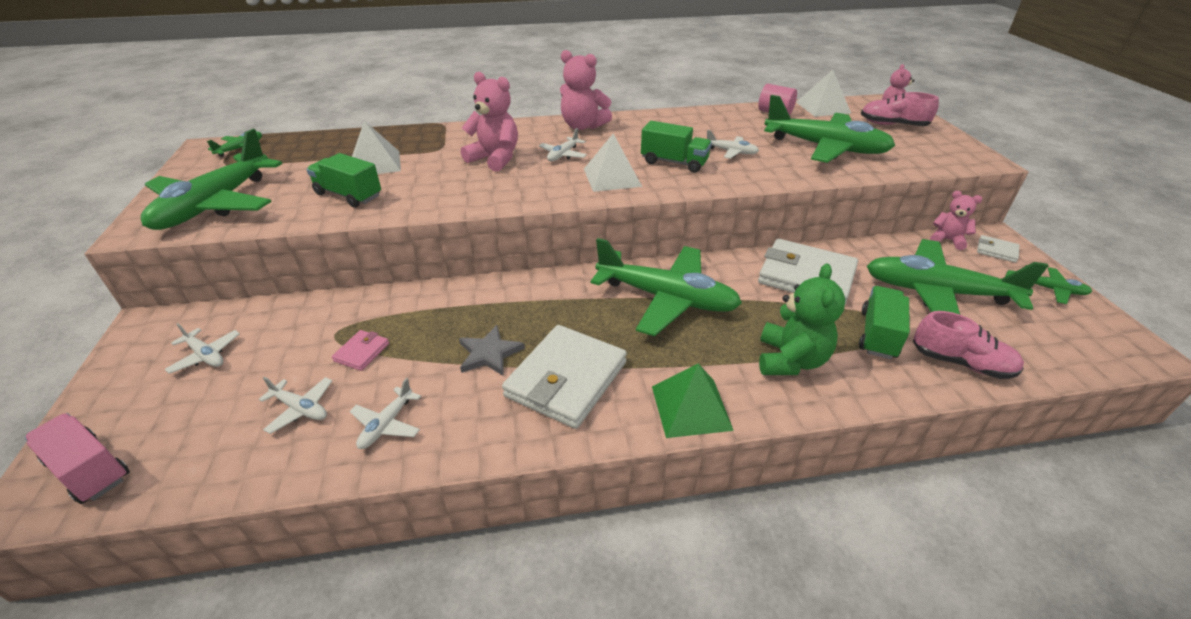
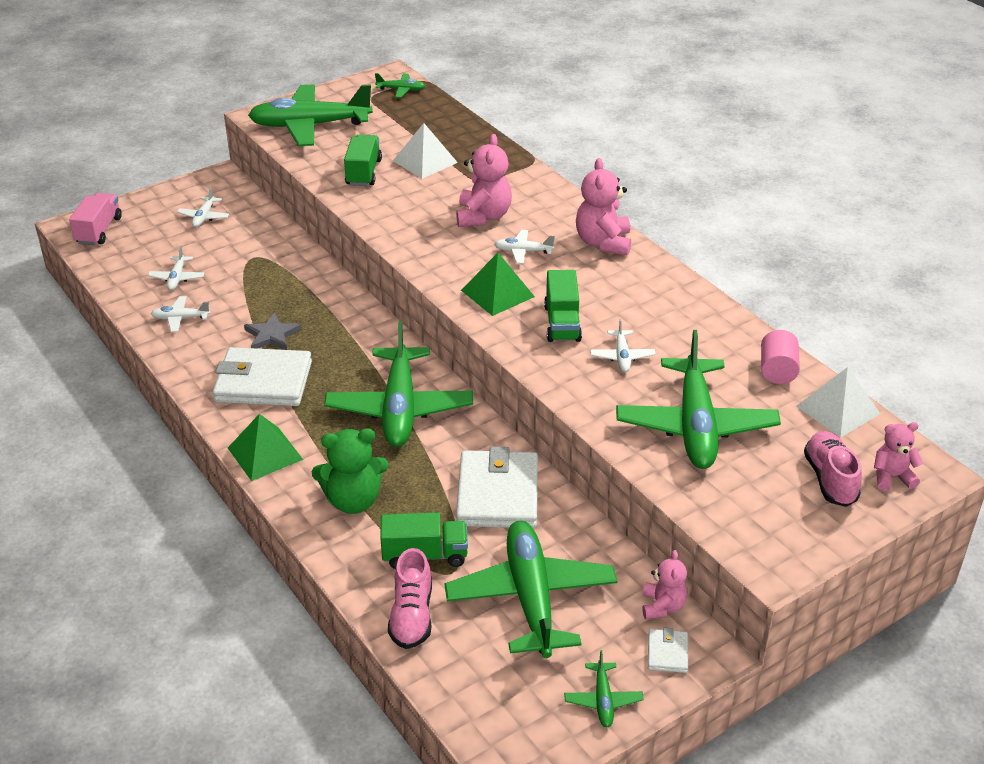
camera: 65 degrees right, 0 degrees up
pink wallet [332,330,389,371] -> none
white pyramid [584,134,642,192] -> green pyramid [461,253,535,316]

